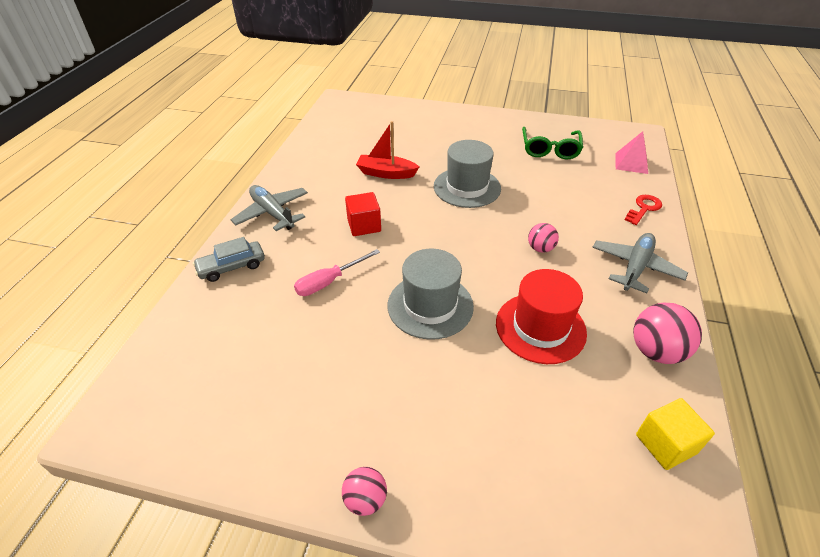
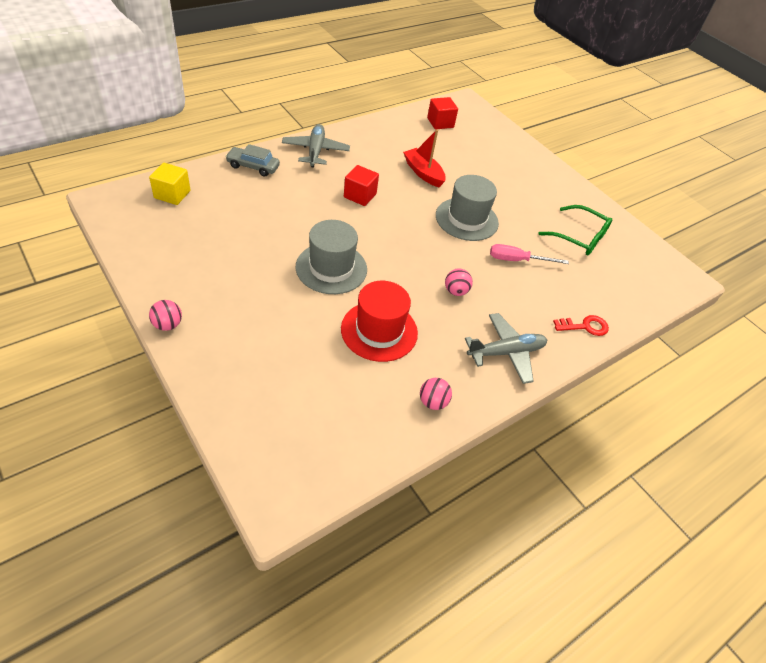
camera: 35 degrees right, 5 degrees up
pink screwdriver [294,249,380,296] -> pink screwdriver moved to [490,244,569,264]
green glasses [522,127,583,159] -> green glasses turned 105 degrees counterclockwise [539,205,612,255]
pink pyramid [616,131,648,174] -> none
pink ball [633,302,702,364] -> pink ball [420,378,452,410], size x0.60
yellow cube [636,398,715,470] -> yellow cube moved to [149,163,190,205]
none -> red cube [427,97,458,129]

